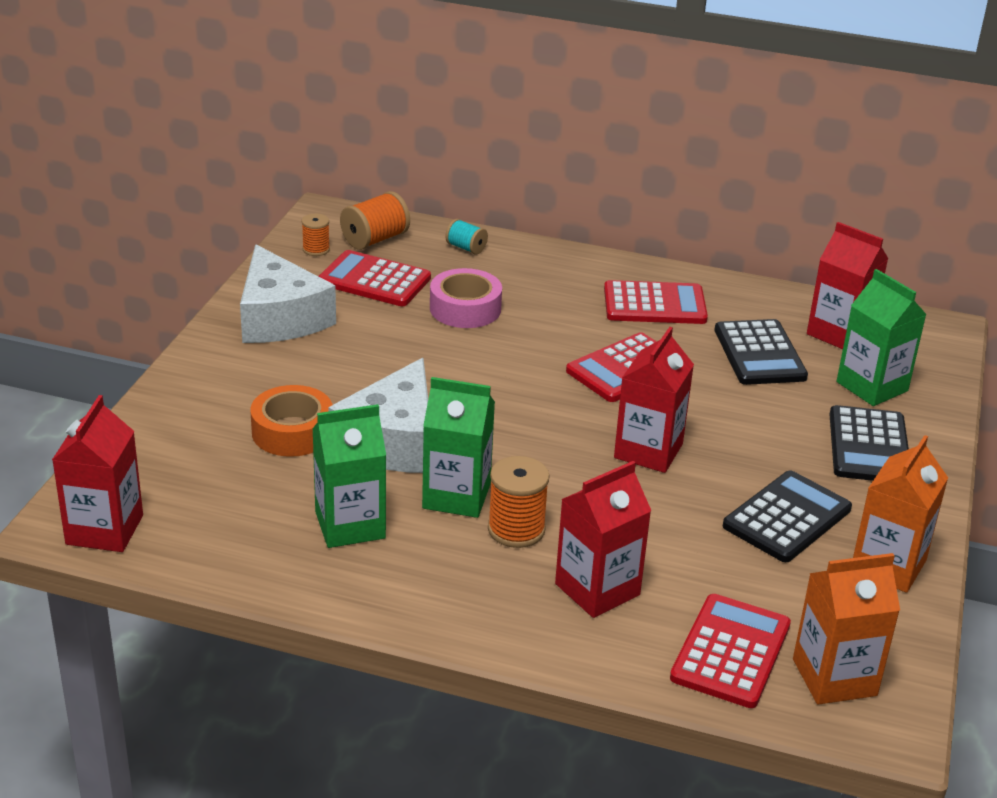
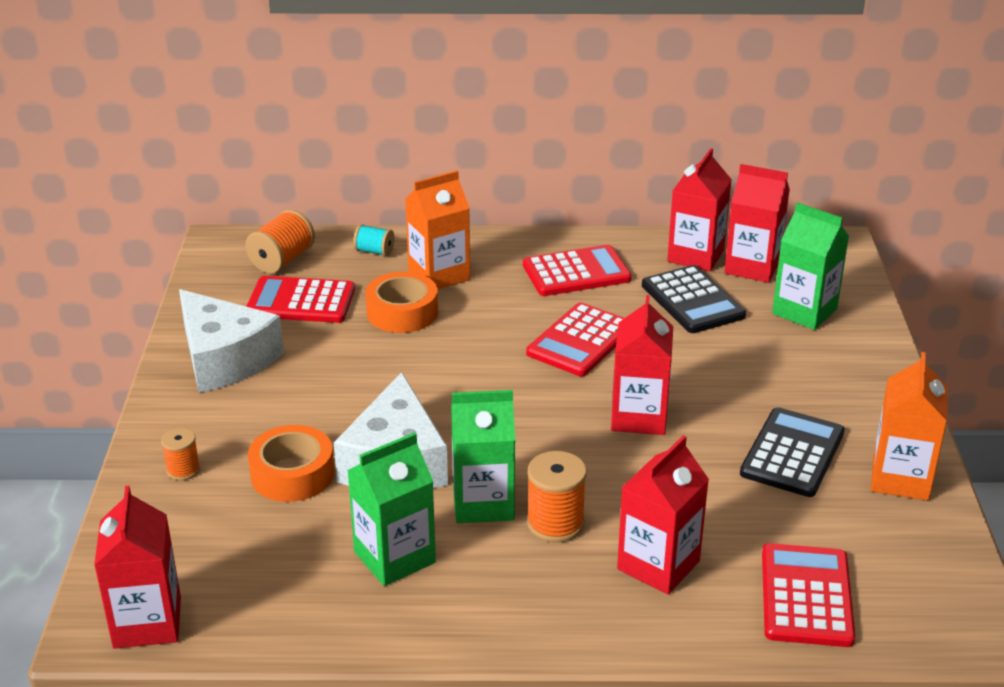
camera: 15 degrees left, 0 degrees up
orange spool [302,214,330,256] -> orange spool moved to [161,428,200,480]
pink tape [430,268,502,328] -> orange tape [365,272,438,333]
orange carton [793,553,900,705] -> orange carton moved to [405,170,470,290]
black calculator [829,405,909,481] -> none
none -> red carton [667,148,732,271]

